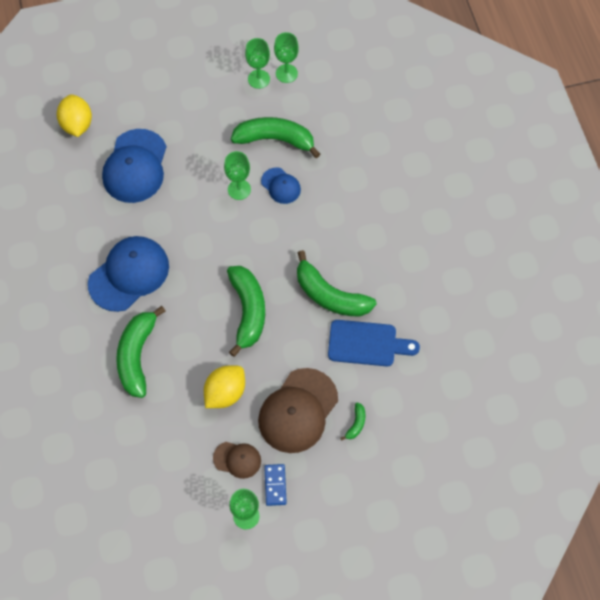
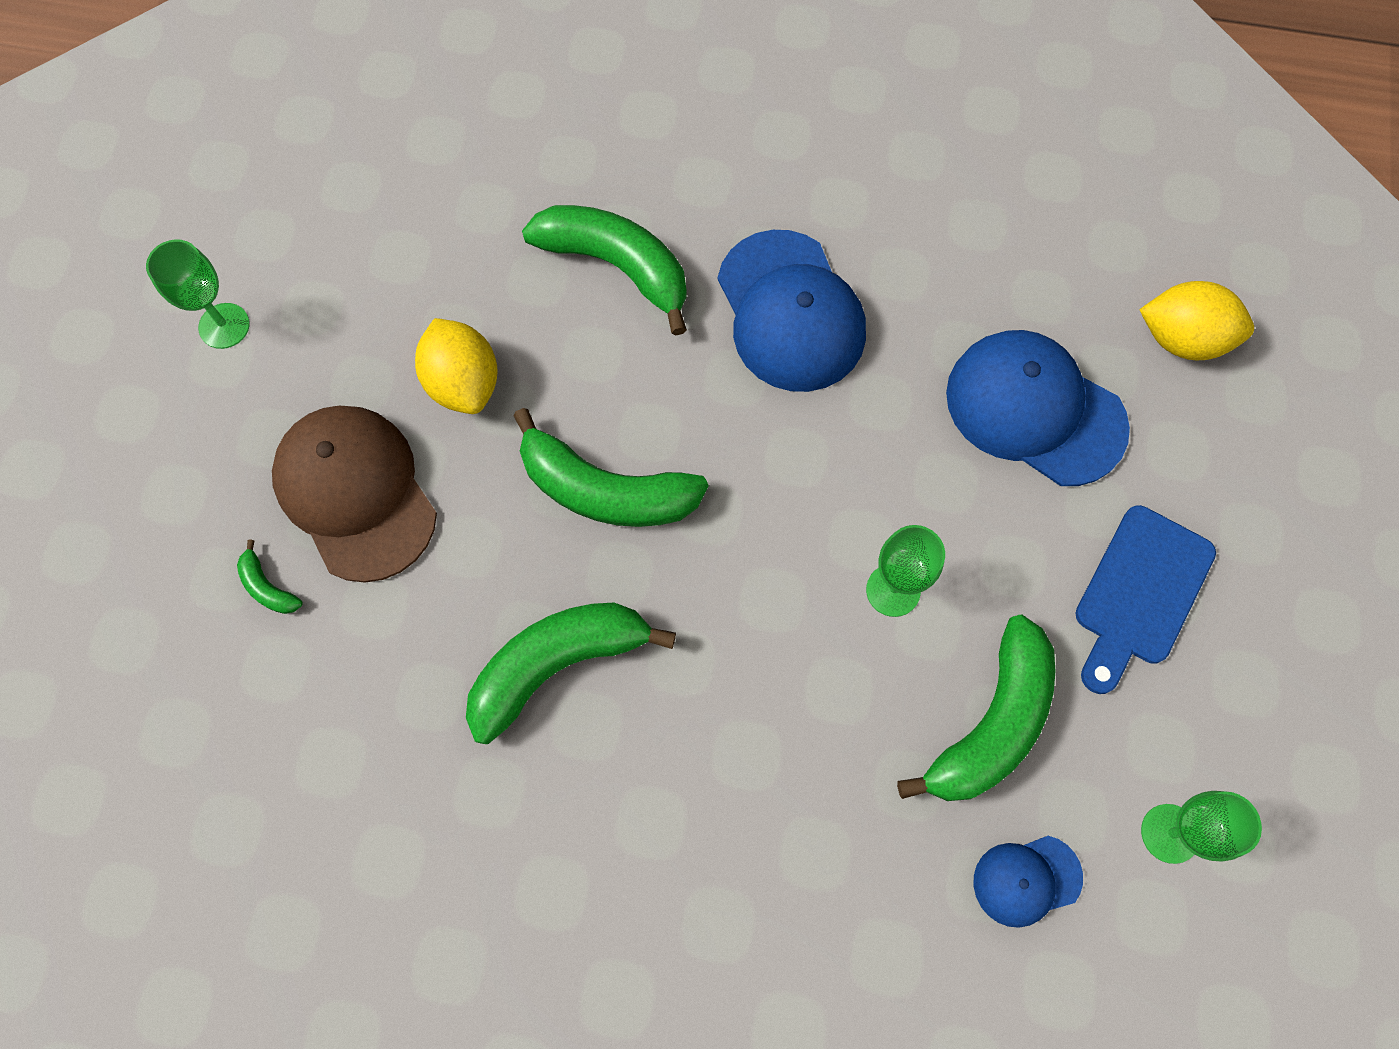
camera: 115 degrees right, 5 degrees up
brown cap [213,442,261,479] -> none
green goblet [245,38,270,89] -> none
blue cap [261,167,301,204] -> blue cap moved to [974,836,1083,928]
blue domino [264,464,287,506] -> none
blue cutting board [328,320,420,366] -> blue cutting board moved to [1075,505,1216,694]

